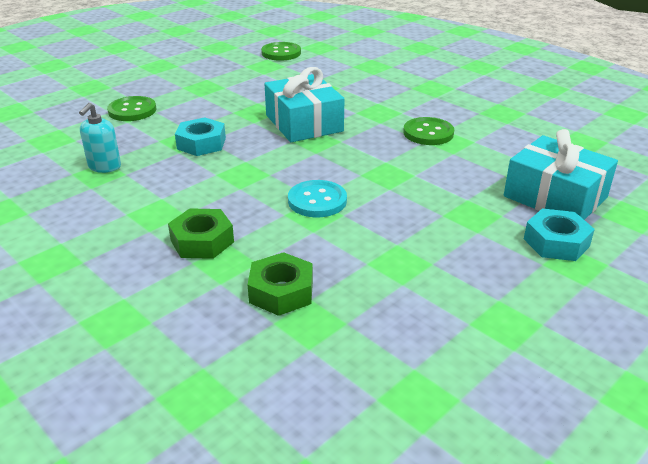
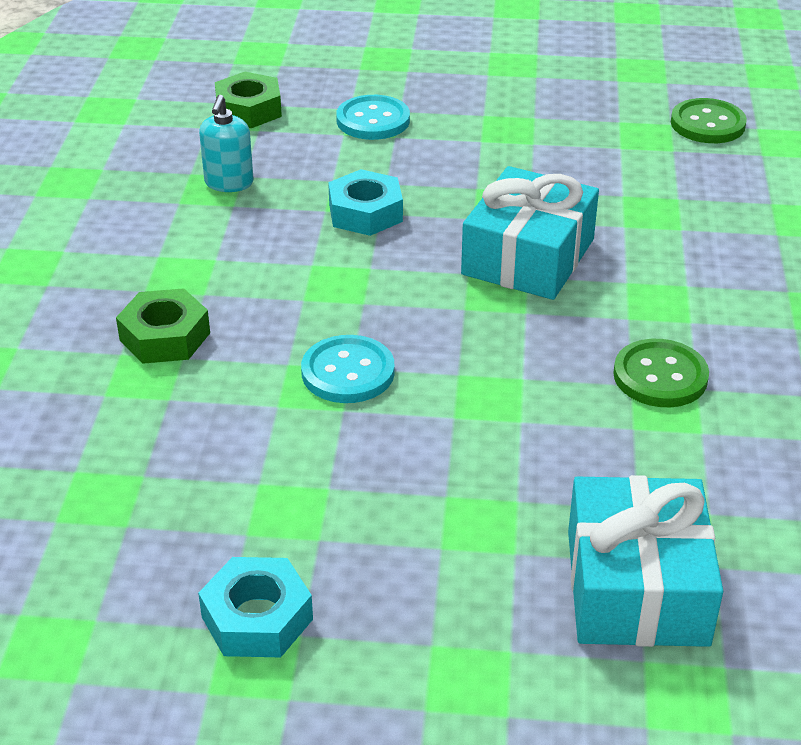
camera: 50 degrees right, 5 degrees up
turquoise soap dispenser [79,103,121,173] -> turquoise soap dispenser turned 60 degrees counterclockwise [199,95,254,192]
green button [107,96,156,121] -> turquoise button [336,95,410,140]
green nut [248,252,313,316] -> green nut moved to [215,72,282,128]
turquoise nut [524,208,595,261] -> turquoise nut moved to [198,557,313,657]

